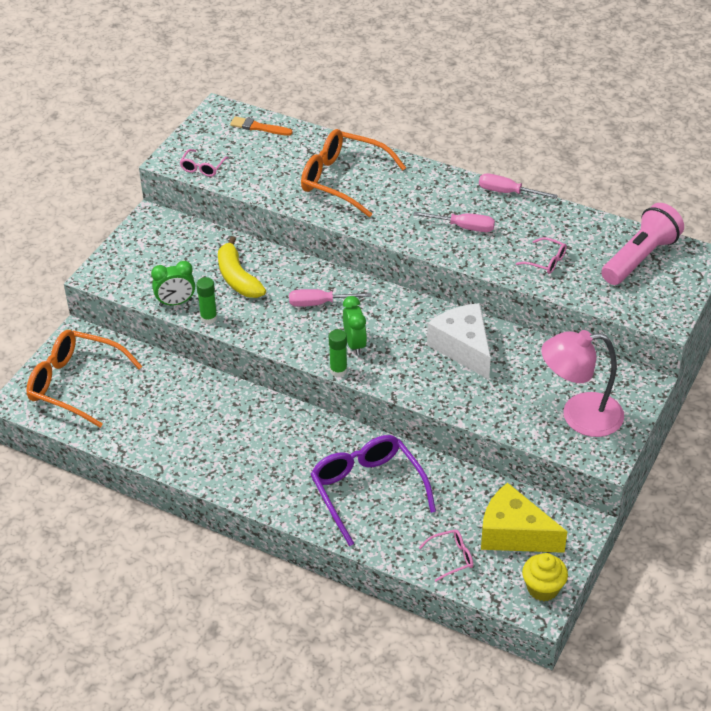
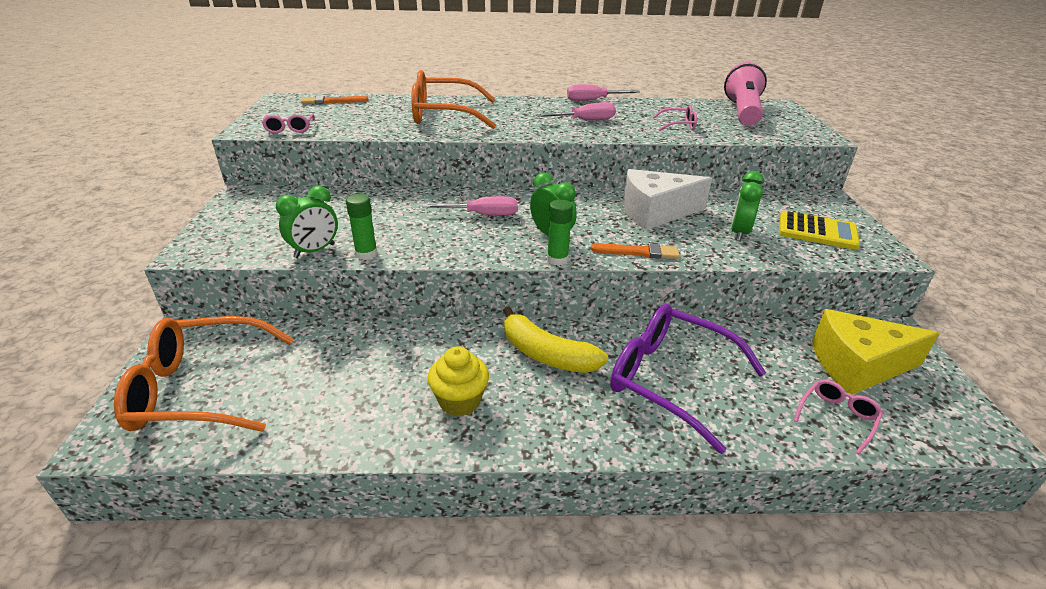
camera: 30 degrees left, 10 degrees down
yellow banana [218,236,266,298] -> yellow banana moved to [503,306,608,373]
pink screwdriver [289,289,372,307] -> pink screwdriver turned 150 degrees counterclockwise [422,196,517,215]
white cheese [427,303,491,380] -> white cheese turned 45 degrees counterclockwise [623,169,712,230]
yellow cupcake [522,553,568,601] -> yellow cupcake moved to [427,346,489,416]
pink lamp [541,330,624,437] -> yellow calculator [779,211,860,250]
none -> orange brush [591,243,680,259]
none -> green clock [731,171,764,241]

